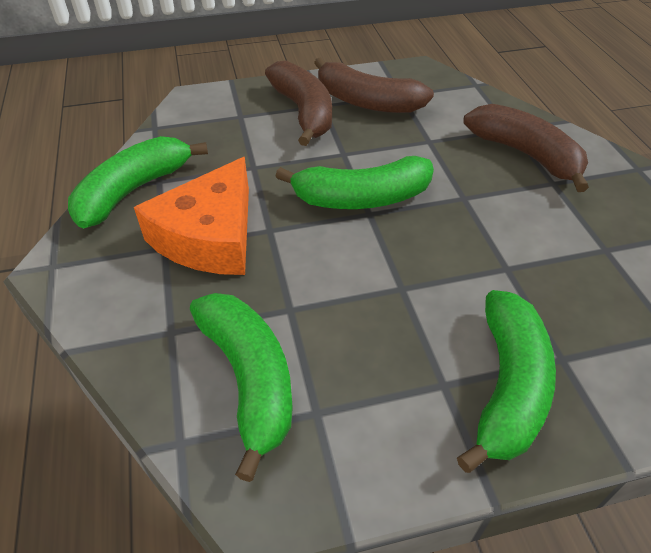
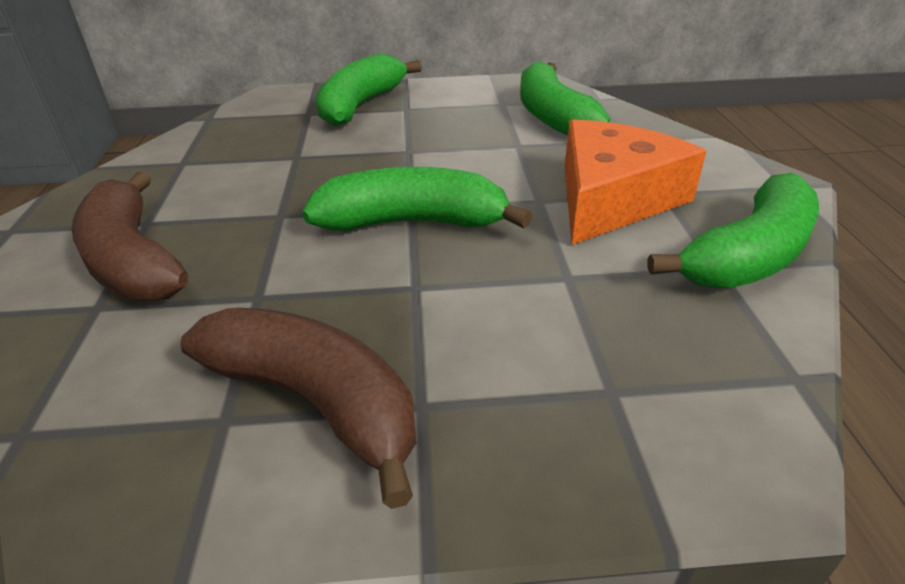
camera: 170 degrees left, 10 degrees down
brown banana [265,61,332,146] -> none

